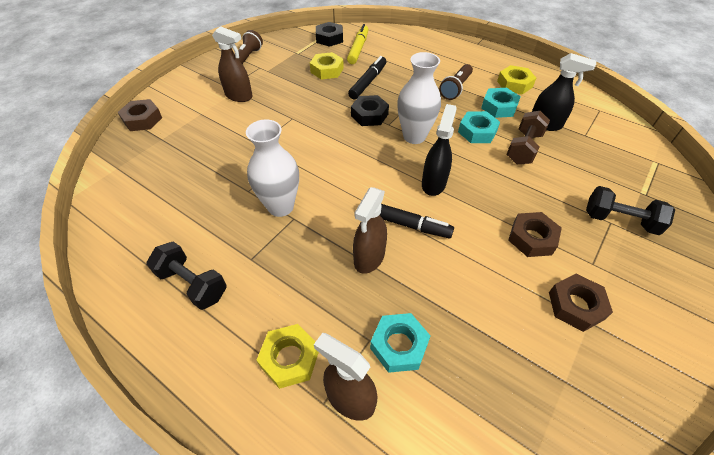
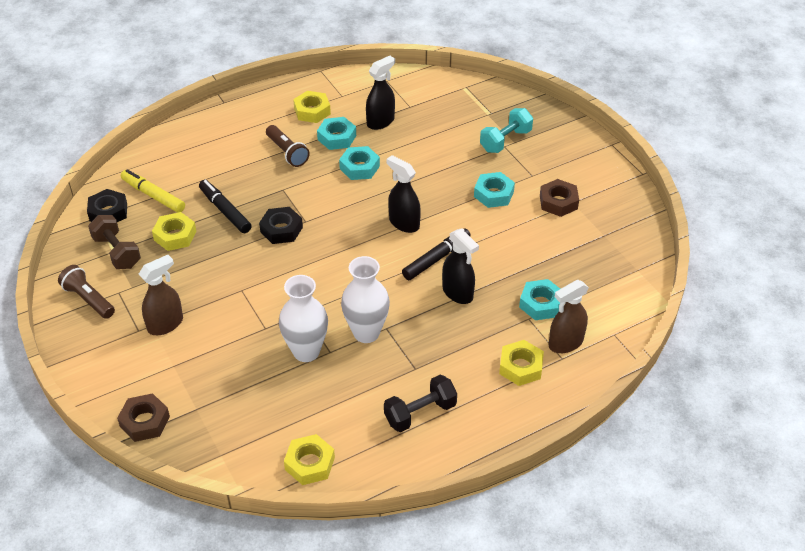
camera: 65 degrees left, 5 degrees down
brown spray bottle [353,187,387,274] -> black spray bottle [442,228,479,304]
white vase [397,52,441,144] -> white vase moved to [279,275,328,362]
brown dumbbell [506,111,550,164] -> brown dumbbell moved to [88,215,141,269]
brown nut [508,212,562,257] -> turquoise nut [474,172,515,208]
black dumbbell [586,186,675,235] -> turquoise dumbbell [480,108,533,153]
none -> yellow nut [284,434,335,485]

